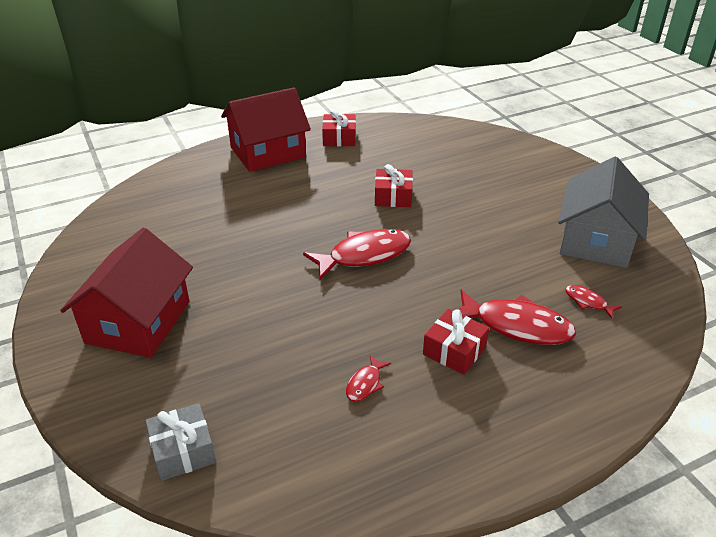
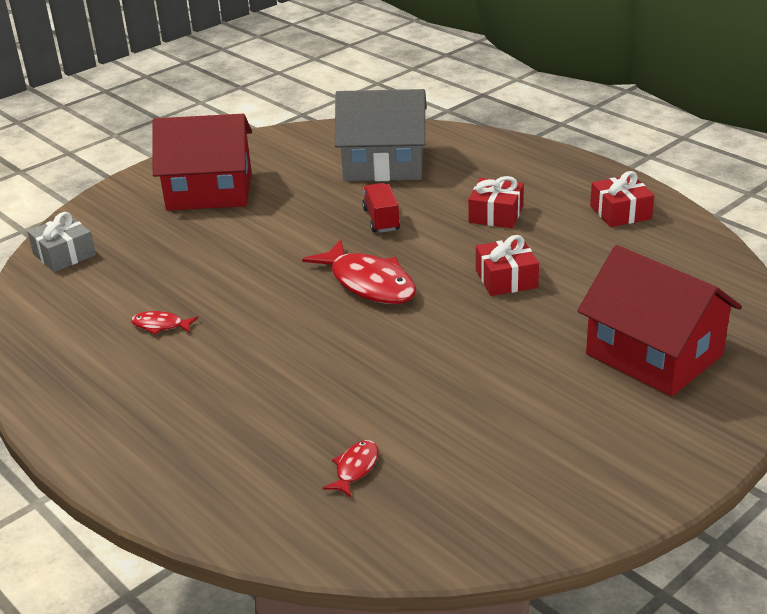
camera: 75 degrees right, 5 degrees down
red house [221,87,311,172] -> red house moved to [577,245,742,397]
red gift [423,309,489,375] -> red gift moved to [468,176,524,228]
red fish [459,289,576,345] -> none
grey house [558,157,649,268] -> grey house moved to [335,89,427,181]
none -> red truck [362,183,400,233]

